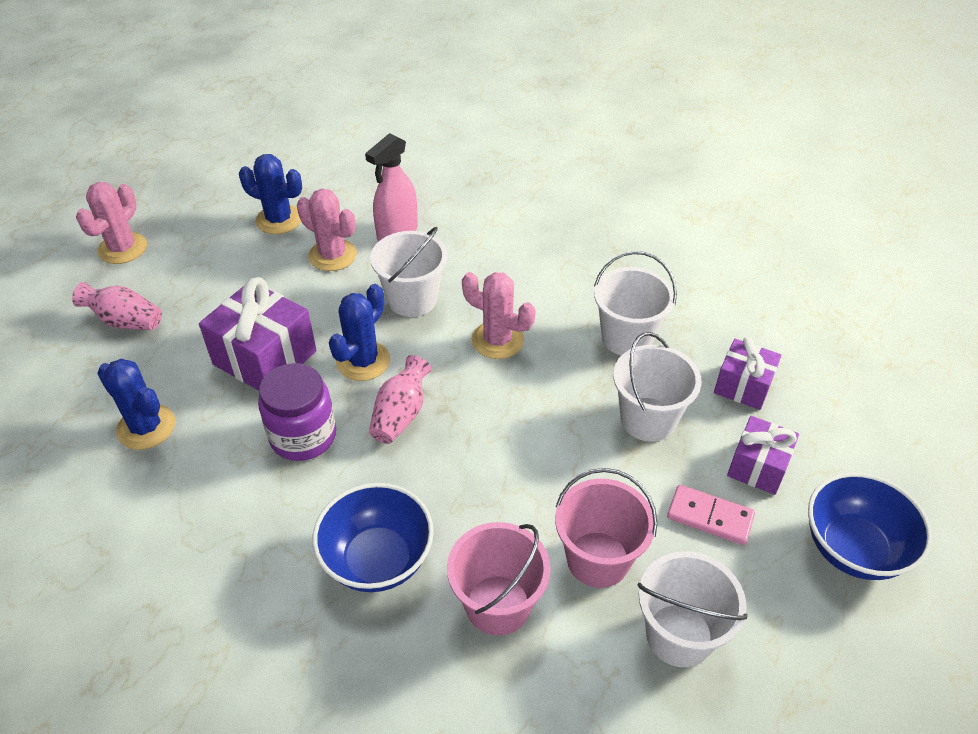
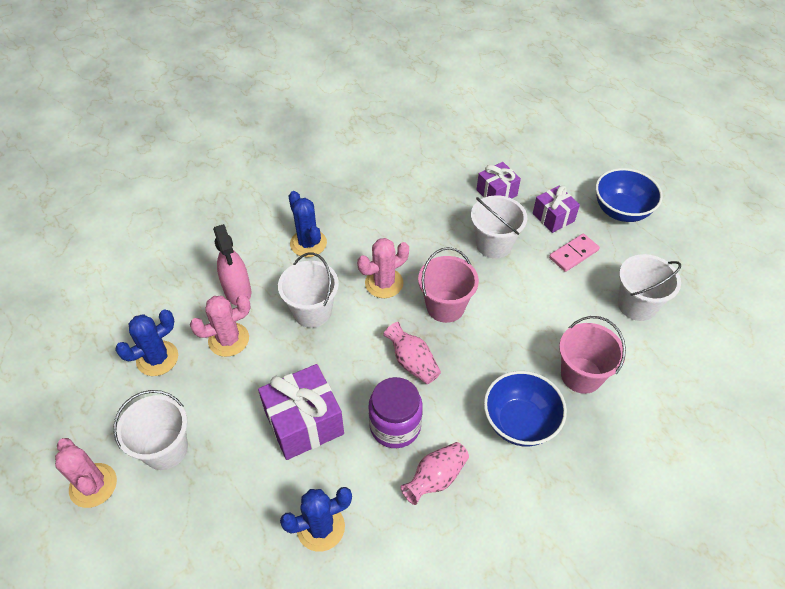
camera: 60 degrees left, 5 degrees up
pink vase [72,282,162,330] -> pink vase moved to [401,442,469,505]
blue cactus [329,284,390,381] -> blue cactus moved to [289,191,327,257]
pink bucket [555,468,658,588] -> pink bucket moved to [418,247,479,323]
white bucket [594,251,677,356] -> white bucket moved to [113,390,188,470]

